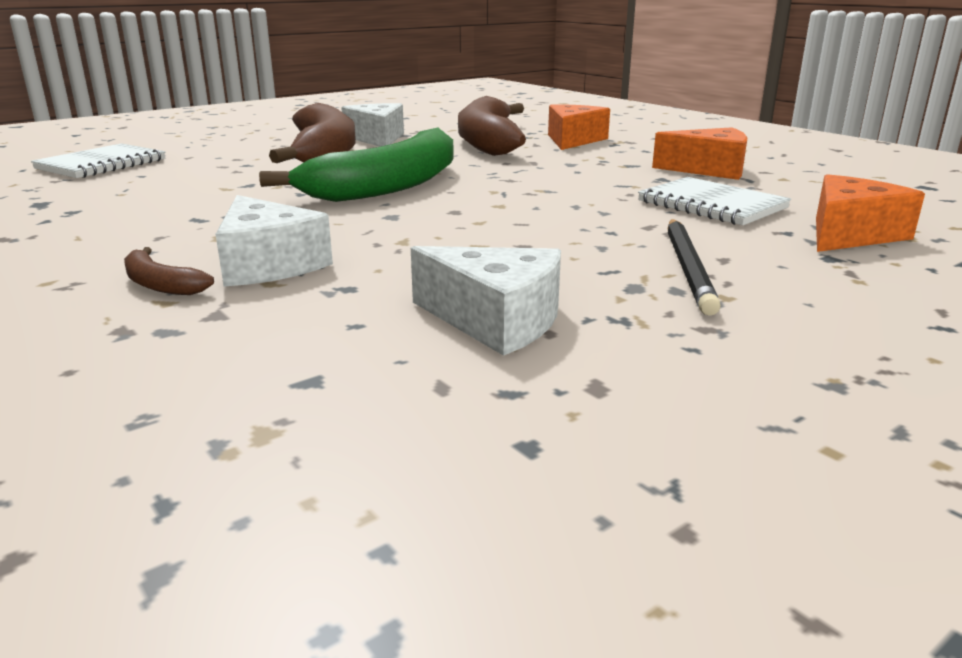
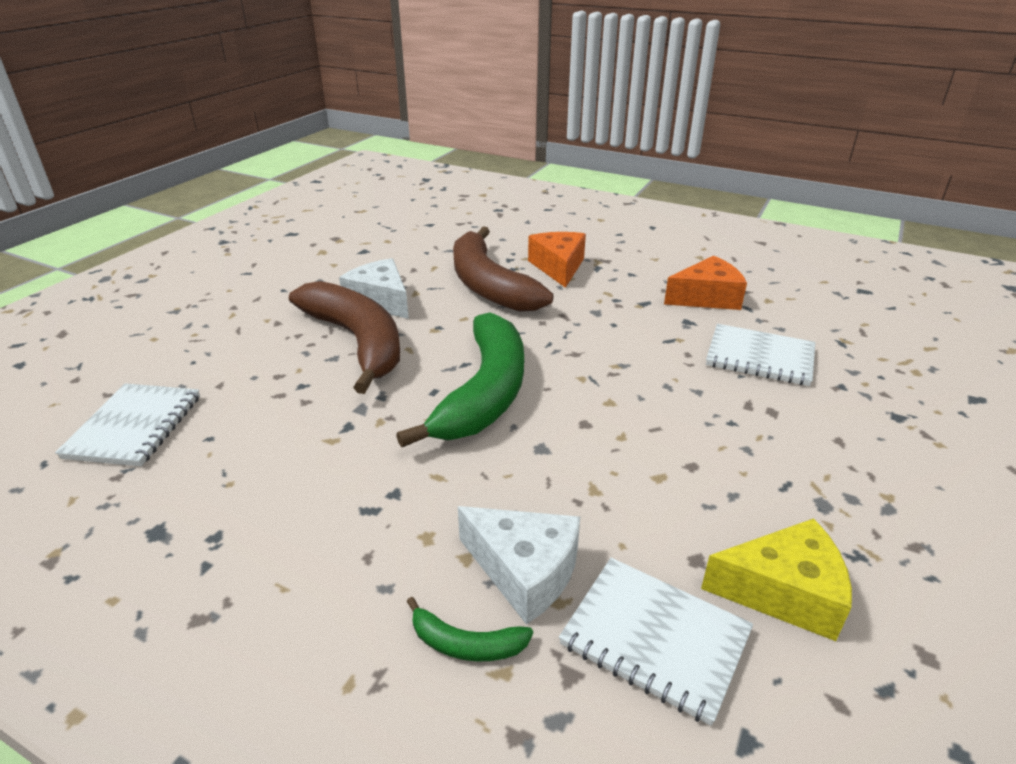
camera: 25 degrees left, 10 degrees up
brown banana [124,247,214,295] -> green banana [406,597,533,662]
white cheese [411,246,561,356] -> yellow cheese [701,518,852,641]
black pencil [668,219,721,316] -> none
orange cheese [816,174,925,252] -> none
none -> white notebook [559,558,753,726]

